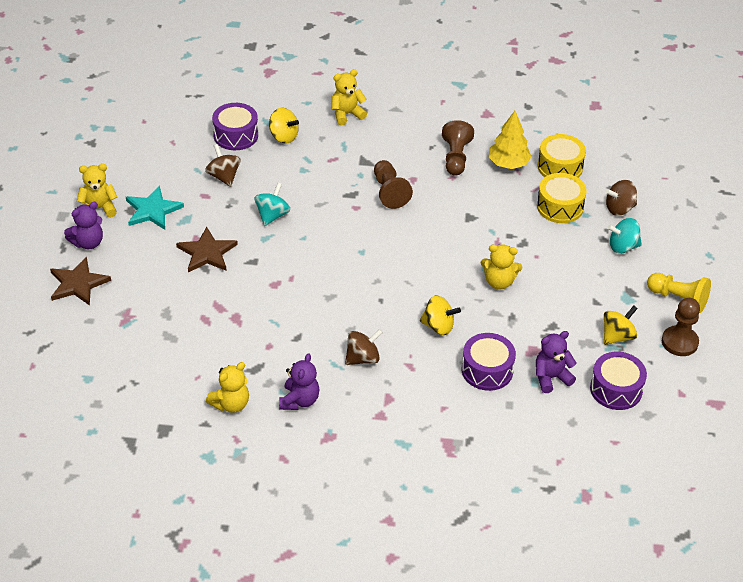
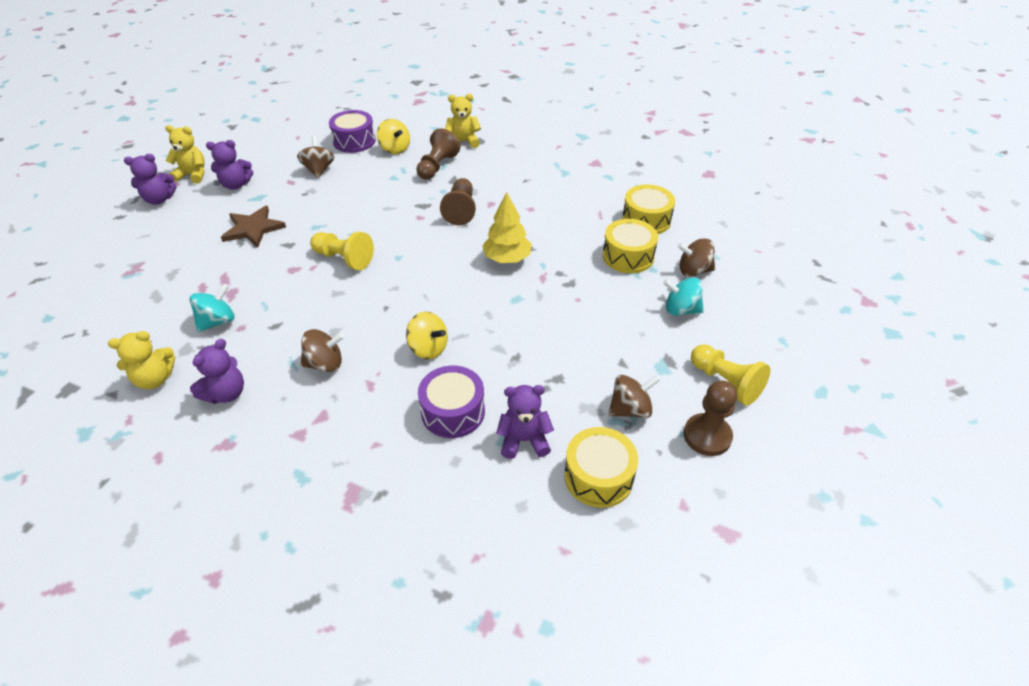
camera: 20 degrees right, 0 degrees up
brown star [50,257,111,306] -> none
turquoise star [126,186,184,230] -> purple teddy bear [206,140,253,190]
turquoise spinning top [254,183,290,226] -> turquoise spinning top moved to [190,284,235,332]
brown pawn [442,120,474,176] -> brown pawn moved to [416,128,460,180]
yellow teddy bear [481,244,522,290] -> none
yellow tree [488,111,532,169] -> yellow tree moved to [482,192,532,263]
purple drum [590,352,647,410] -> yellow drum [564,427,638,508]
yellow spinning top [604,305,638,345] -> brown spinning top [608,375,660,418]
none -> yellow pawn [310,232,374,270]

